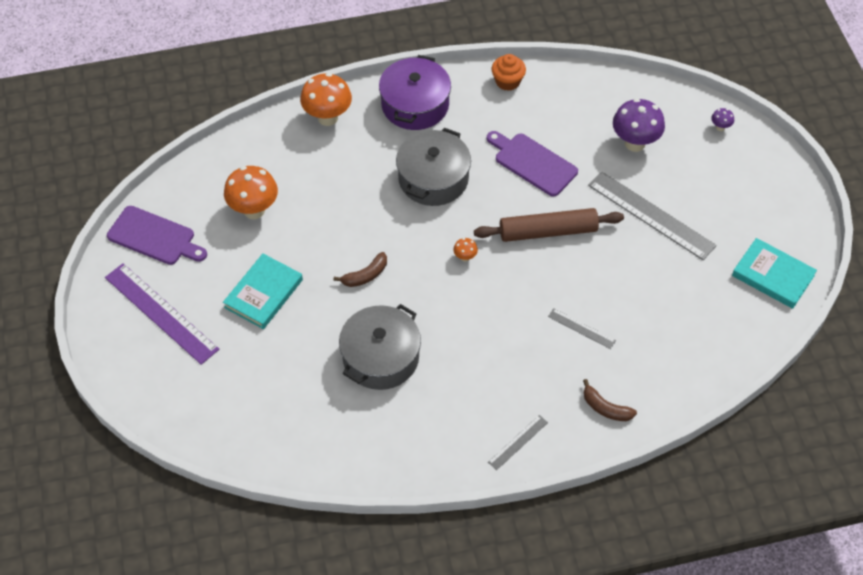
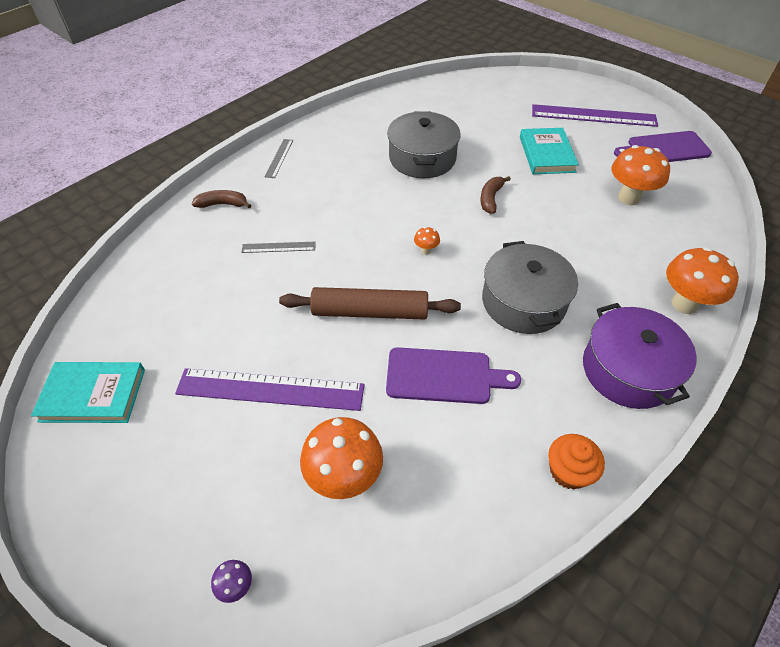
camera: 145 degrees right, 5 degrees down
brown rolling pin [474,208,624,242] -> brown rolling pin turned 45 degrees clockwise [279,287,461,320]
grey ruler [588,172,717,260] -> purple ruler [175,368,365,411]
purple mushroom [613,98,665,152] -> orange mushroom [300,417,383,499]

